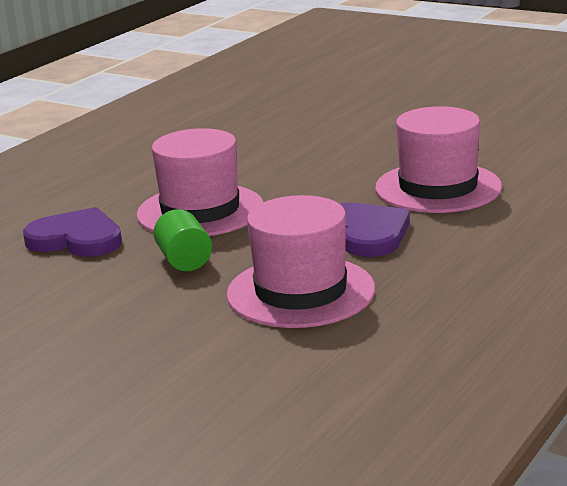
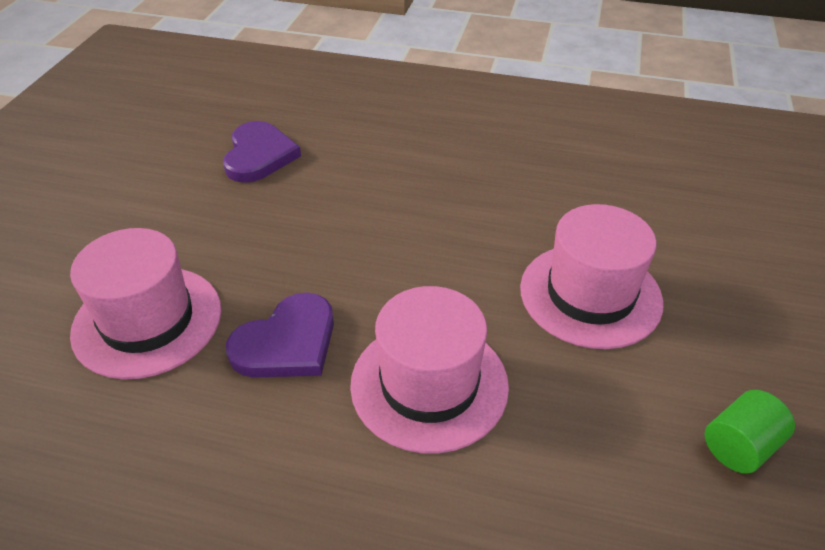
camera: 70 degrees right, 20 degrees up
pink hat [136,128,263,236] -> pink hat moved to [520,204,664,349]
green cylinder [153,209,212,271] -> green cylinder moved to [704,390,795,474]

